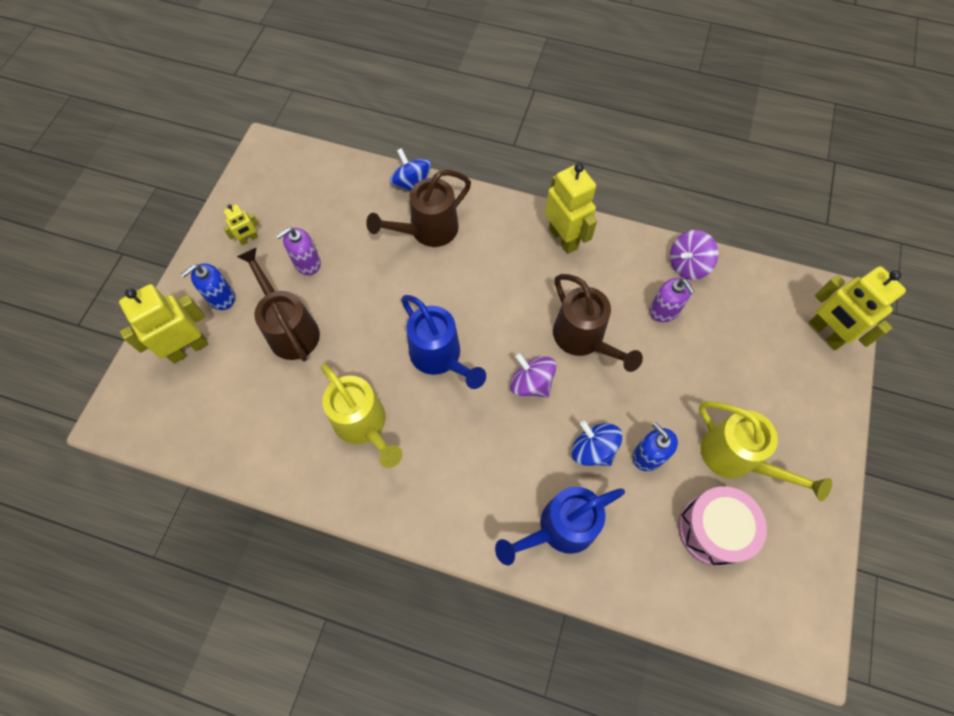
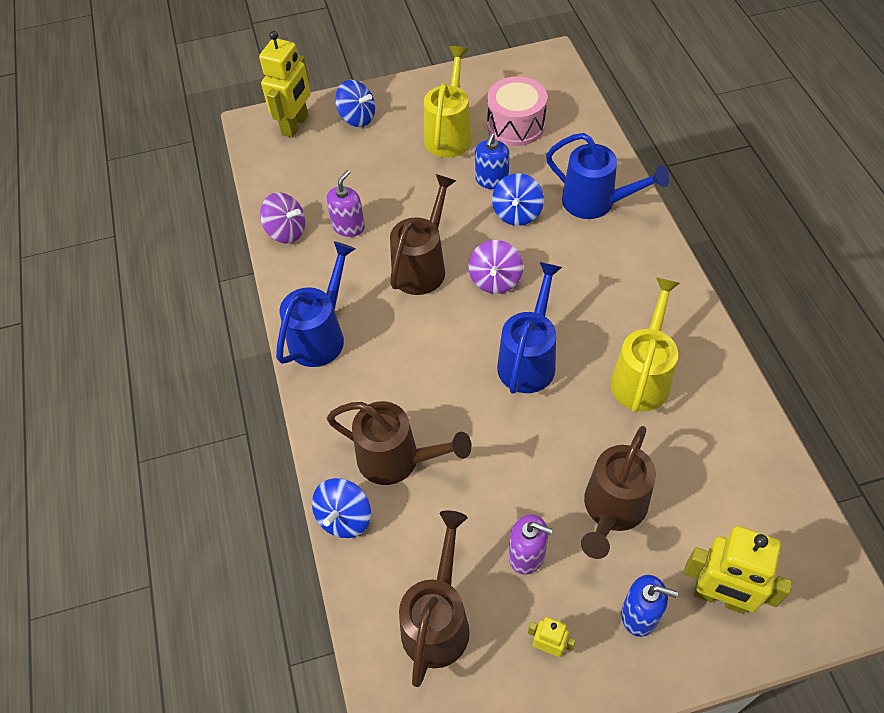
camera: 120 degrees left, 10 degrees down
yellow robot [545,163,597,254] -> blue watering can [276,241,355,367]
none -> blue spinning top [335,80,375,127]
none -> brown watering can [399,510,470,687]

